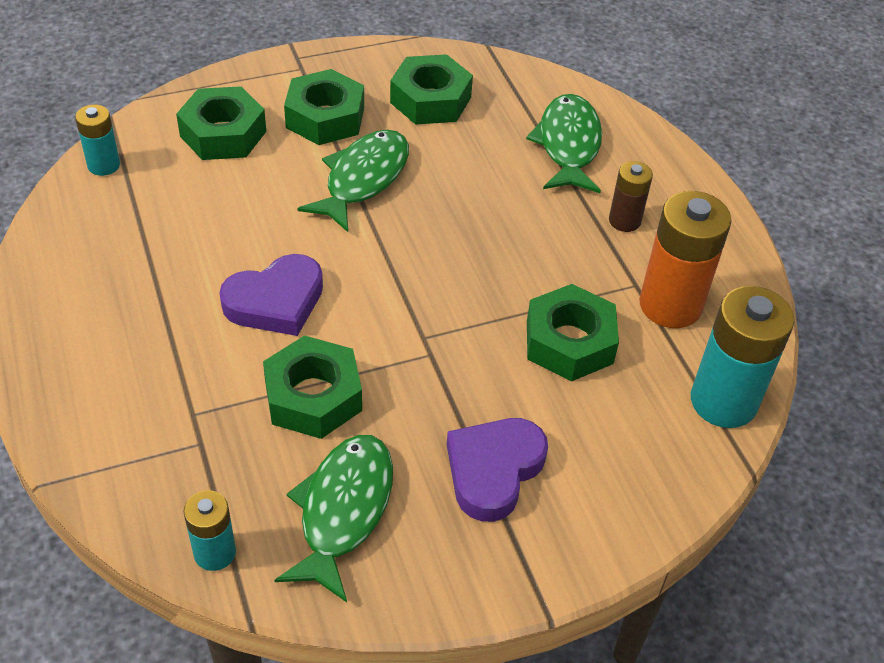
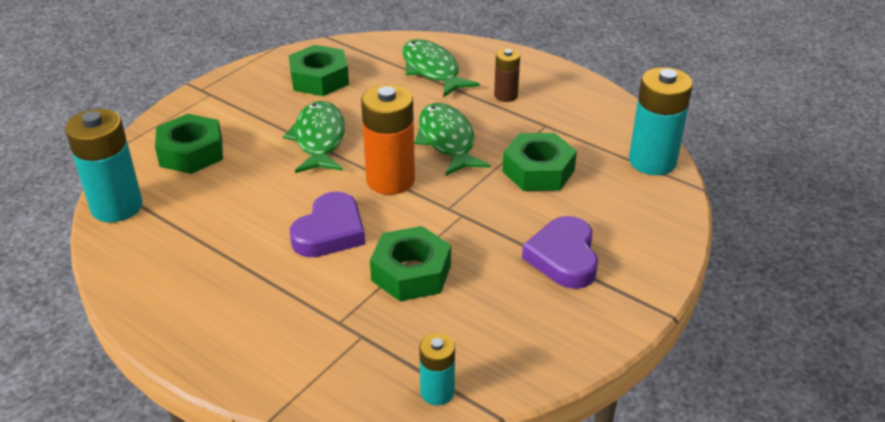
camera: 30 degrees left, 10 degrees down
turquoise battery [75,104,120,176] -> turquoise battery [65,109,143,222], size x1.83
green fish [275,435,393,602] -> green fish moved to [414,103,490,176]
green nut [284,69,364,145] -> none
orange battery [639,191,732,328] -> orange battery moved to [361,84,415,195]

